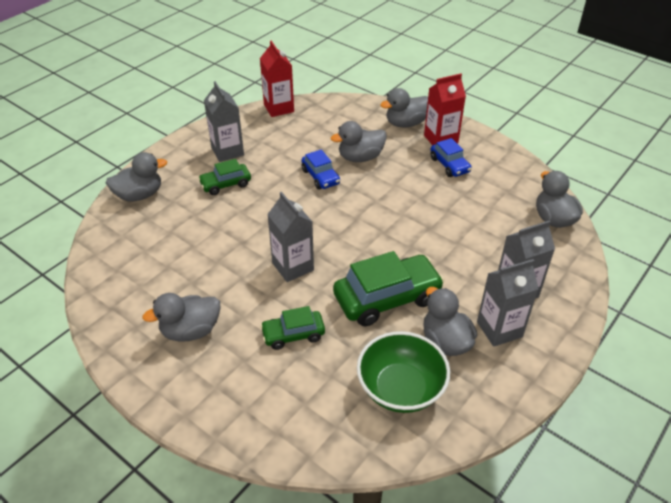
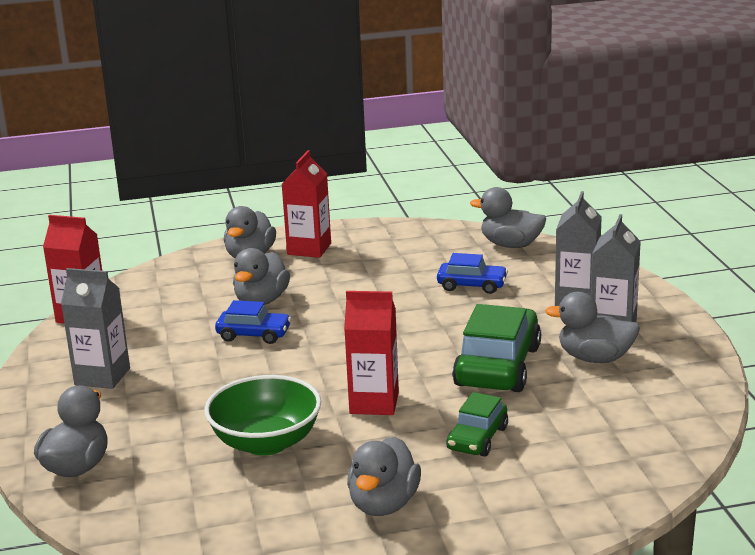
camera: 50 degrees left, 20 degrees down
green car [198,159,251,195] -> none
grey carton [267,192,314,282] -> red carton [344,291,399,415]
green bowl [357,331,450,413] -> green bowl moved to [204,375,321,456]
blue car [430,138,472,177] -> blue car moved to [437,253,508,294]

